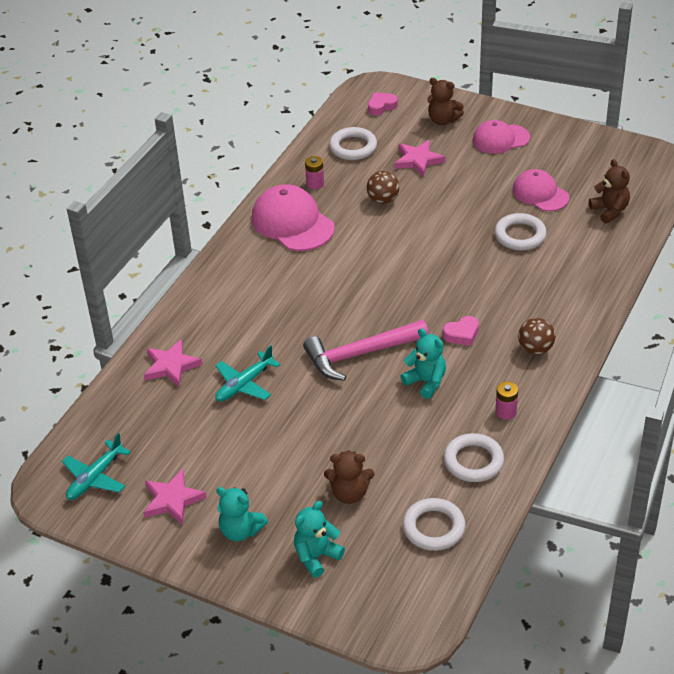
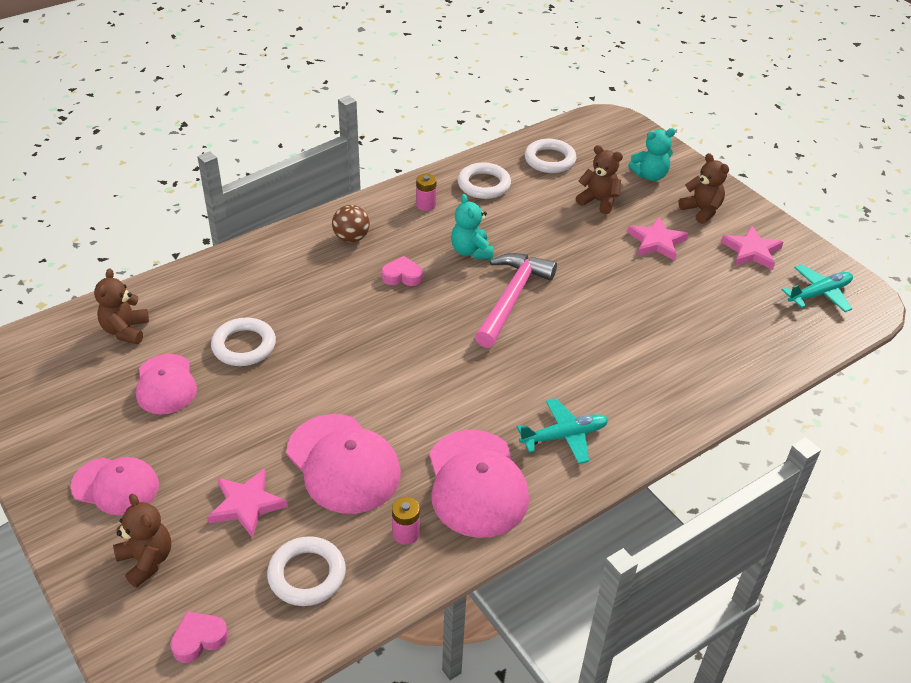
camera: 155 degrees left, 0 degrees up
pink star [144,339,202,387] -> pink star moved to [627,217,689,260]
turquoise plane [215,345,280,402] -> turquoise plane moved to [517,398,608,464]
turquoise teddy bear [216,487,268,541] -> brown teddy bear [679,153,729,224]
pink hammer [303,320,428,381] -> pink hammer turned 75 degrees counterclockwise [475,253,557,348]
brown ball [367,171,399,204] -> pink cap [286,414,401,514]
pink heart [368,92,398,115] -> pink heart turned 150 degrees clockwise [170,611,228,663]

